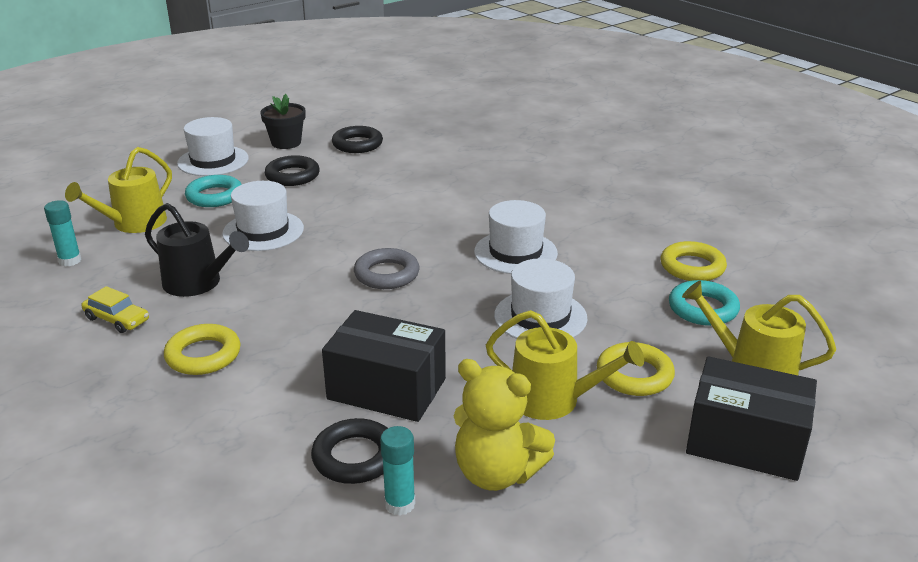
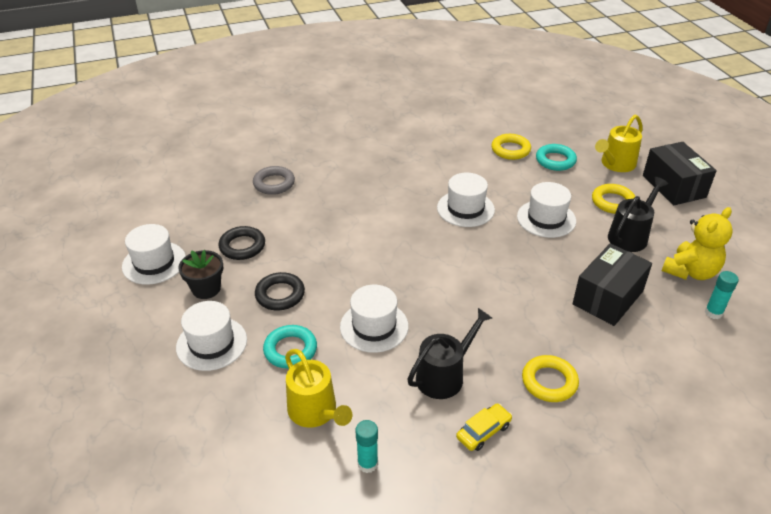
camera: 70 degrees left, 10 degrees up
black ring [311,418,388,484] -> none
grey ring [354,248,420,289] -> grey ring moved to [253,166,295,195]
yellow watering can [486,310,644,420] -> black watering can [608,177,668,252]
black box [686,356,817,481] -> black box turned 60 degrees counterclockwise [643,142,717,205]
none -> white hat [122,224,186,285]

